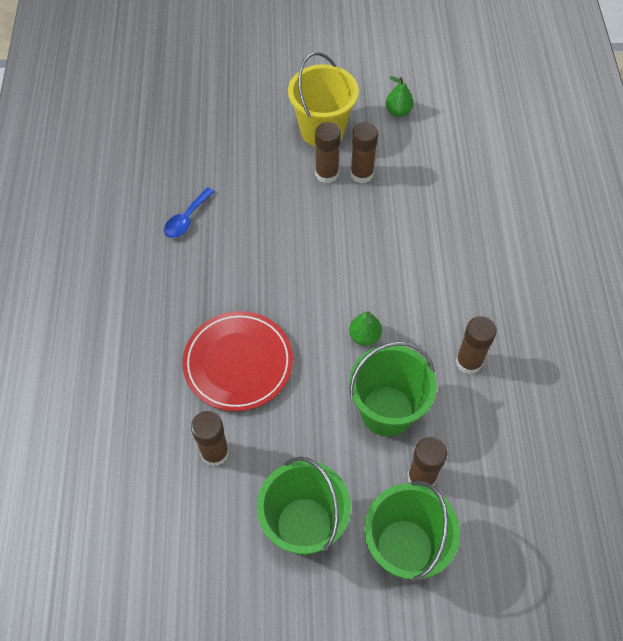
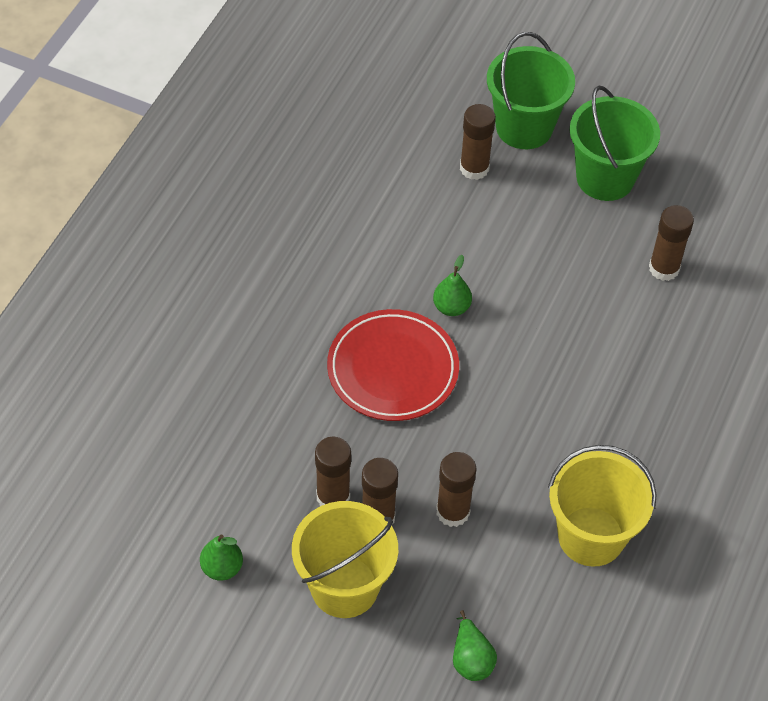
camera: 155 degrees left, 5 degrees down
blue spoon [164,187,215,238] -> yellow bucket [548,445,657,567]
red plate [182,311,293,411] -> red plate moved to [327,309,459,421]
green bucket [349,341,437,437] -> none
brown glue stick [456,316,497,374] -> brown glue stick moved to [436,452,476,527]
none -> green pear [453,610,497,681]

